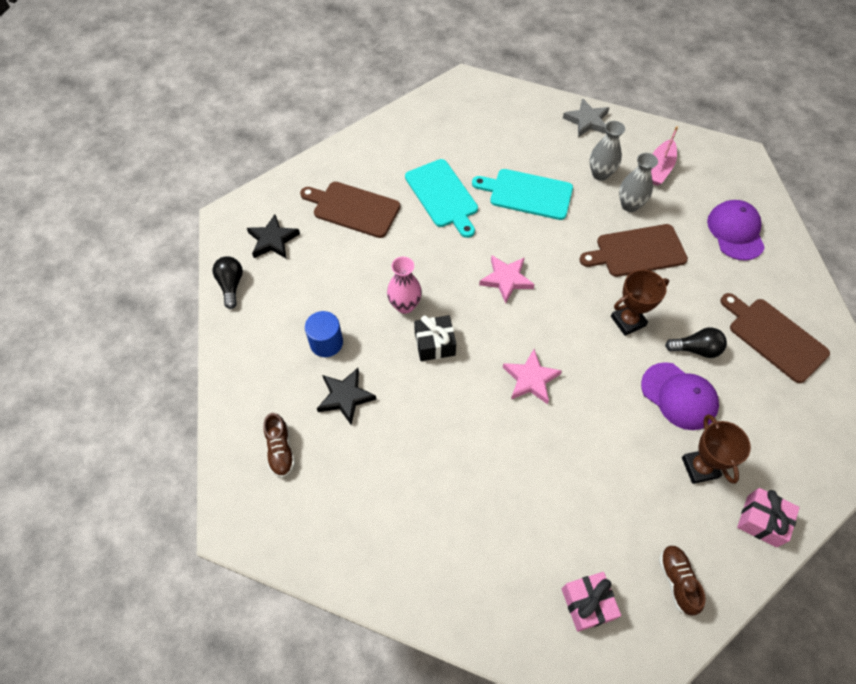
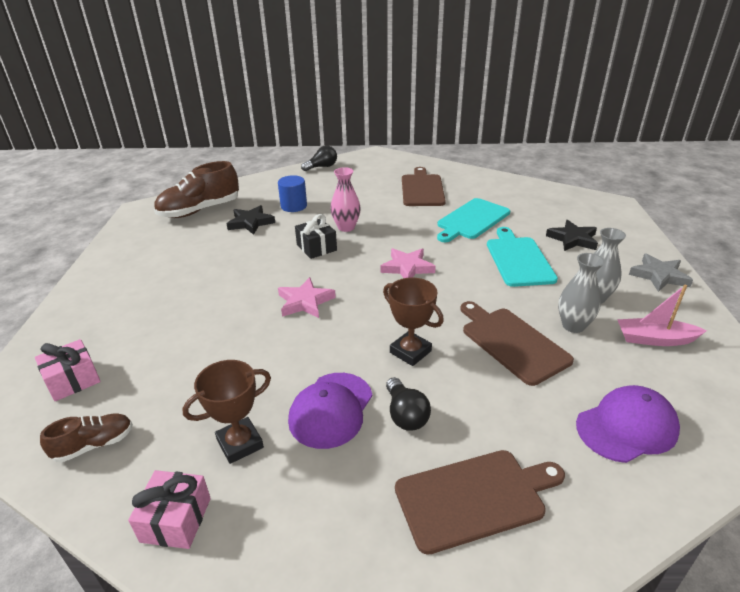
camera: 70 degrees right, 25 degrees down
black star [247,214,300,258] -> black star moved to [546,220,598,251]
brown shoe [263,413,295,478] -> brown shoe [154,161,239,218], size x1.89
brown cutting board [720,293,830,383] -> brown cutting board turned 45 degrees clockwise [395,450,565,555]

